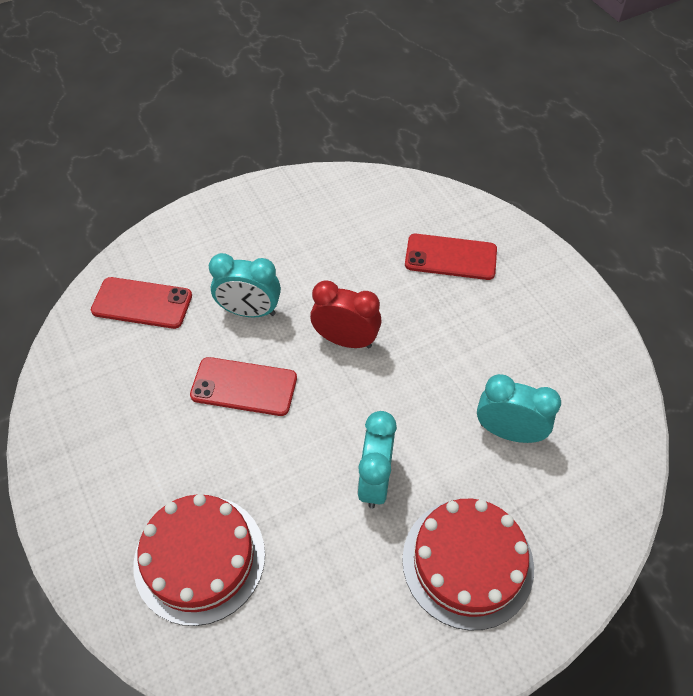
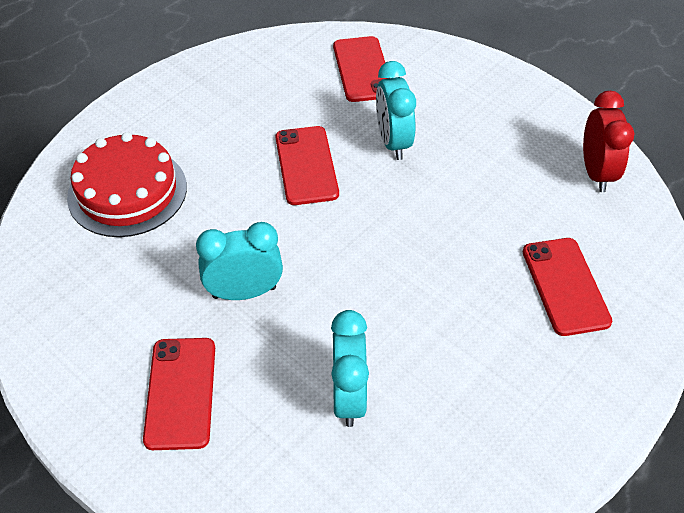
camera: 70 degrees right, 5 degrees down
red clock [310,280,382,348] -> red clock moved to [583,91,634,192]
red cake [402,499,534,631] -> red phone [143,338,215,450]

